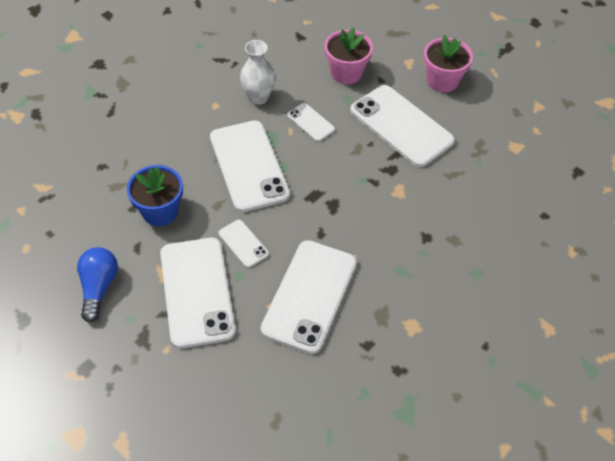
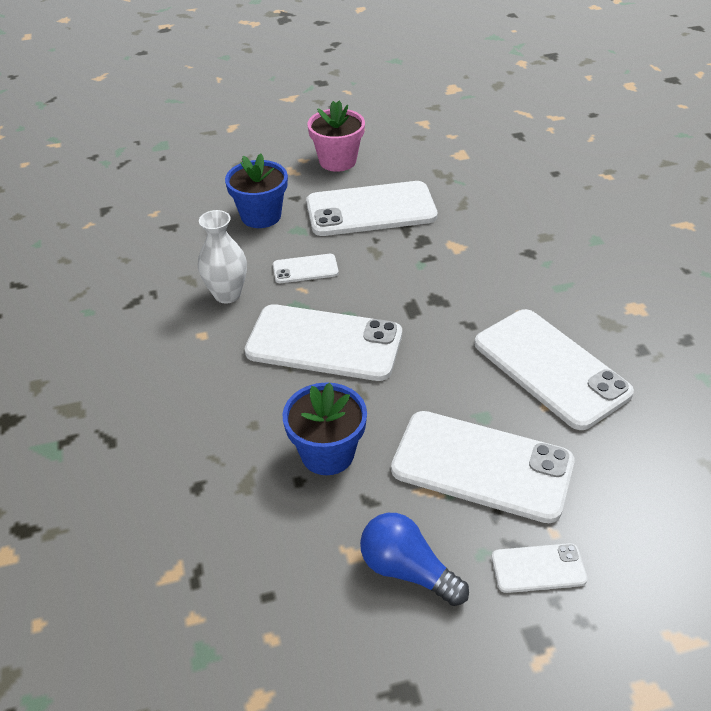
camera: 55 degrees left, 10 degrees down
white phone [219,220,269,268] -> white phone moved to [492,543,587,593]
pink flower pot [324,27,373,84] -> blue flower pot [225,153,288,228]

